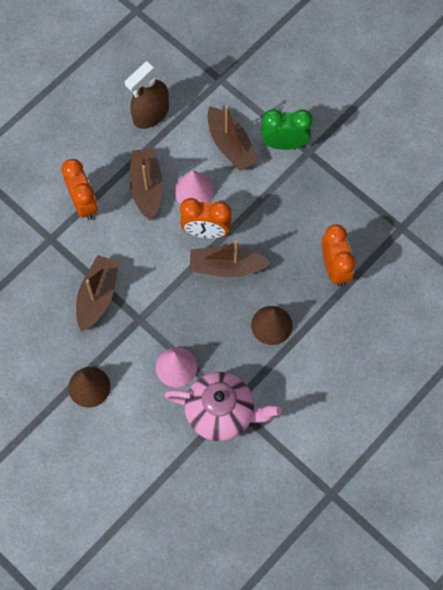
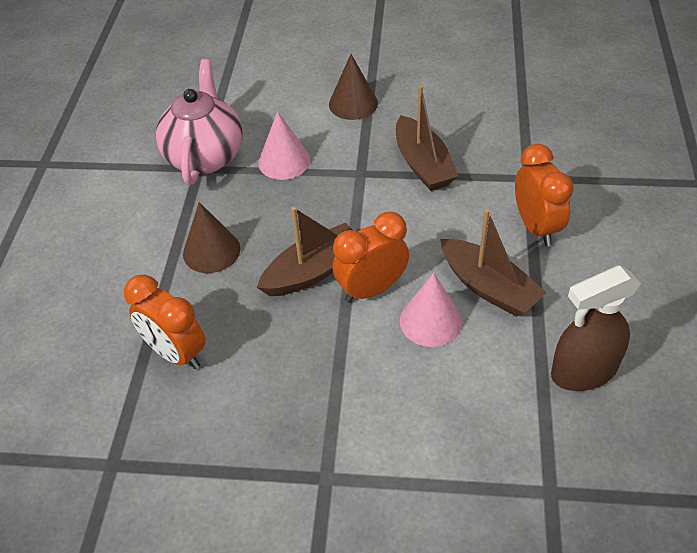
camera: 145 degrees right, 20 degrees down
orange clock [61,159,98,220] -> orange clock turned 135 degrees counterclockwise [515,144,574,246]
brown spray bottle [125,61,169,129] -> brown spray bottle turned 120 degrees counterclockwise [551,266,641,391]
pink teapot [164,372,282,441] -> pink teapot turned 120 degrees clockwise [156,59,243,185]
brown boat [207,106,259,171] -> none
green clock [262,109,313,150] -> none

